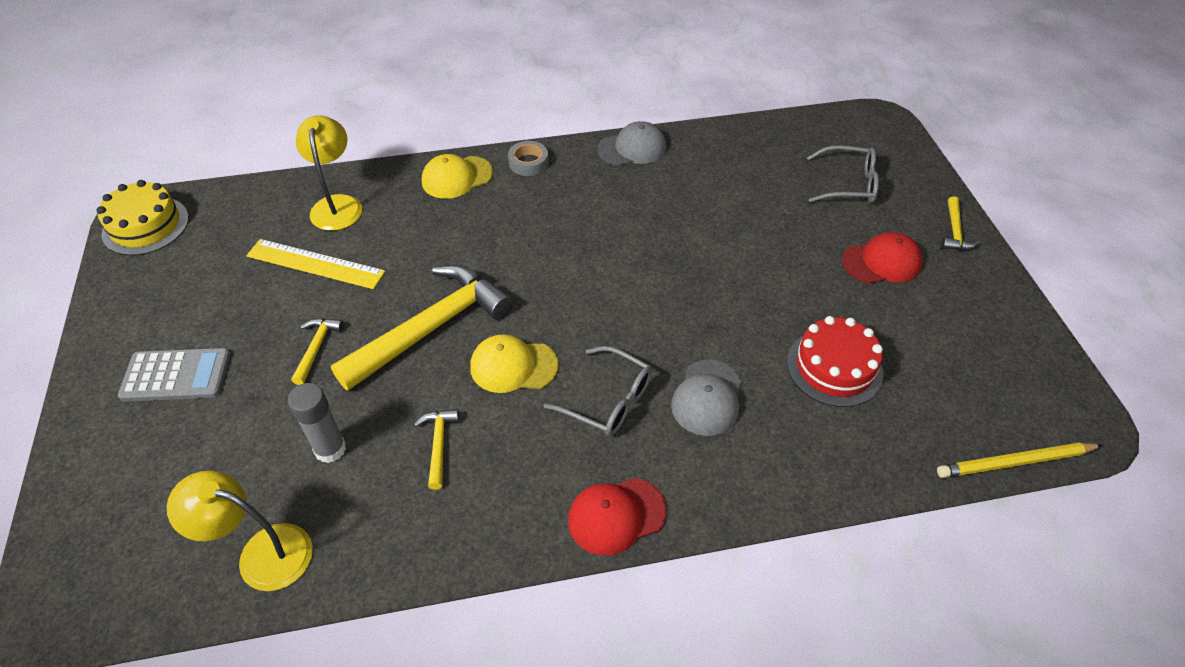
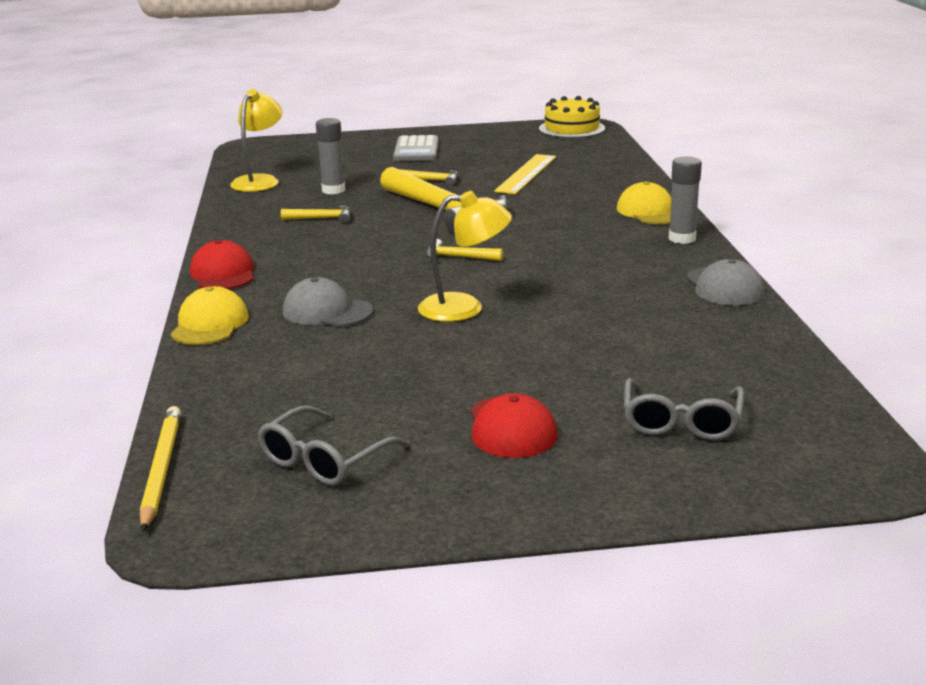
camera: 95 degrees right, 25 degrees down
yellow lamp [296,115,362,231] -> yellow lamp moved to [418,191,512,322]
yellow cap [470,334,559,393] -> yellow cap moved to [171,286,249,345]
grey tape [508,141,549,176] -> grey glue stick [669,156,702,244]
grey glasses [543,346,652,436] -> grey glasses moved to [258,406,409,486]
red cake [787,316,883,407] -> none
yellow hammer [941,196,980,250] -> yellow hammer moved to [426,239,503,261]

